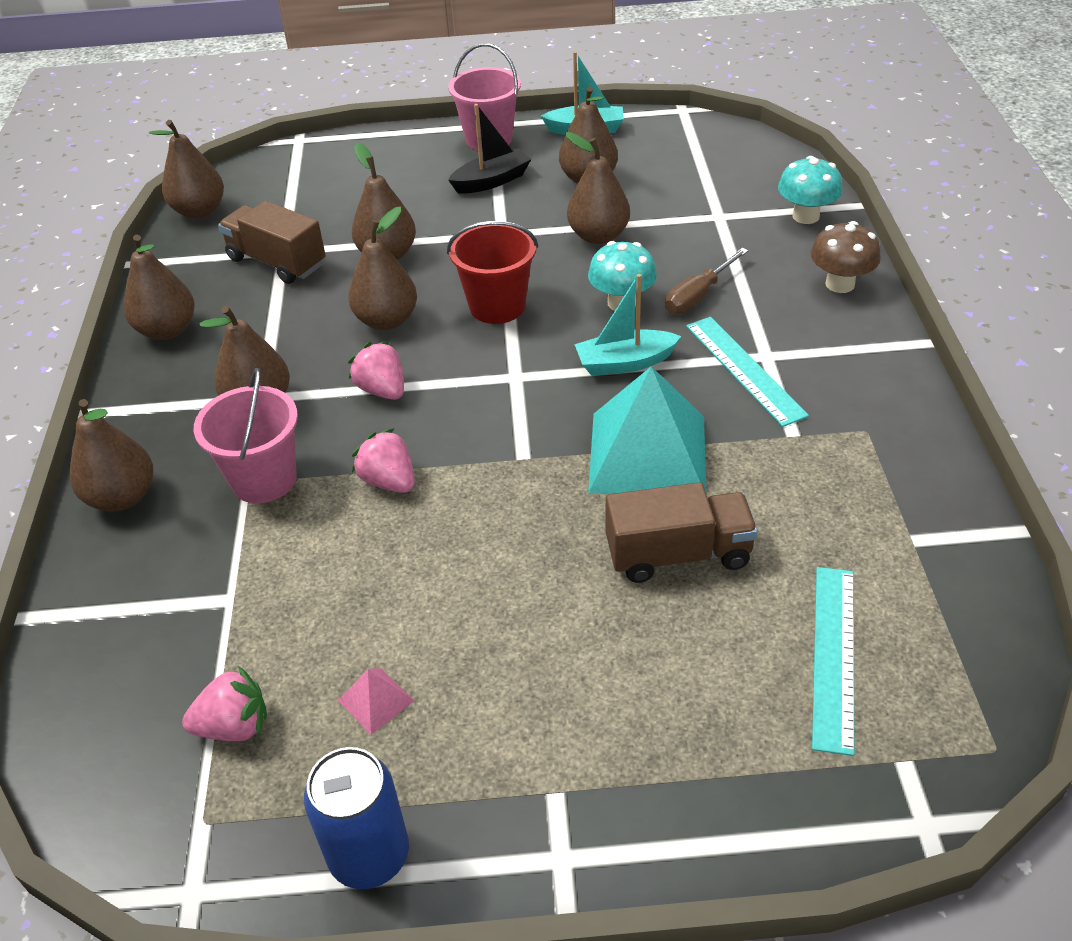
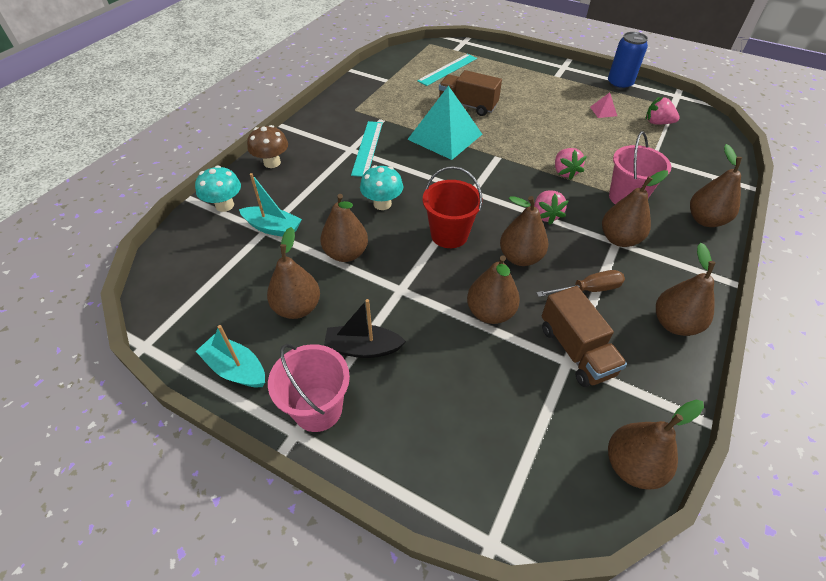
camera: 150 degrees left, 5 degrees up
turquoise boat [574,274,681,376] -> turquoise boat moved to [239,173,302,237]
brown screwdriver [665,248,749,314] -> brown screwdriver moved to [537,270,625,297]

